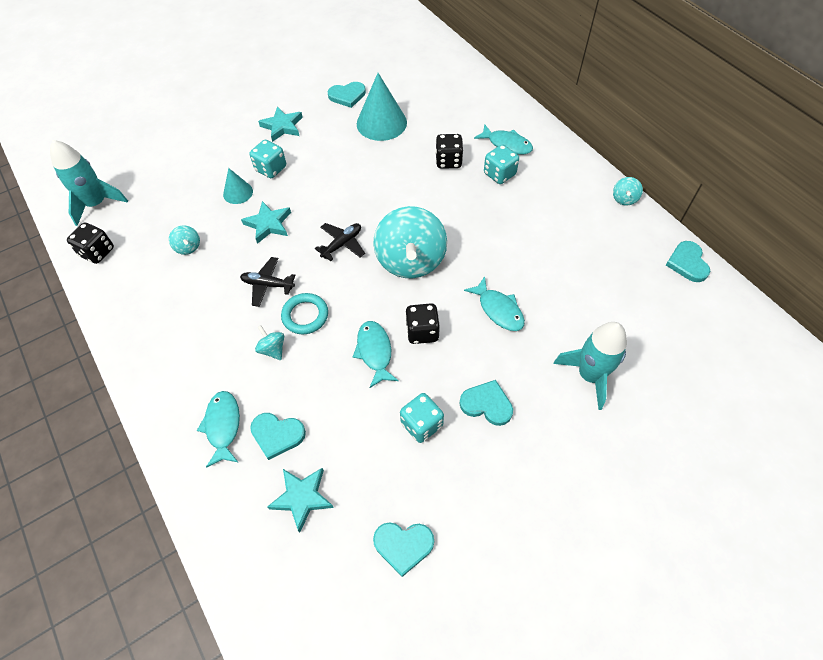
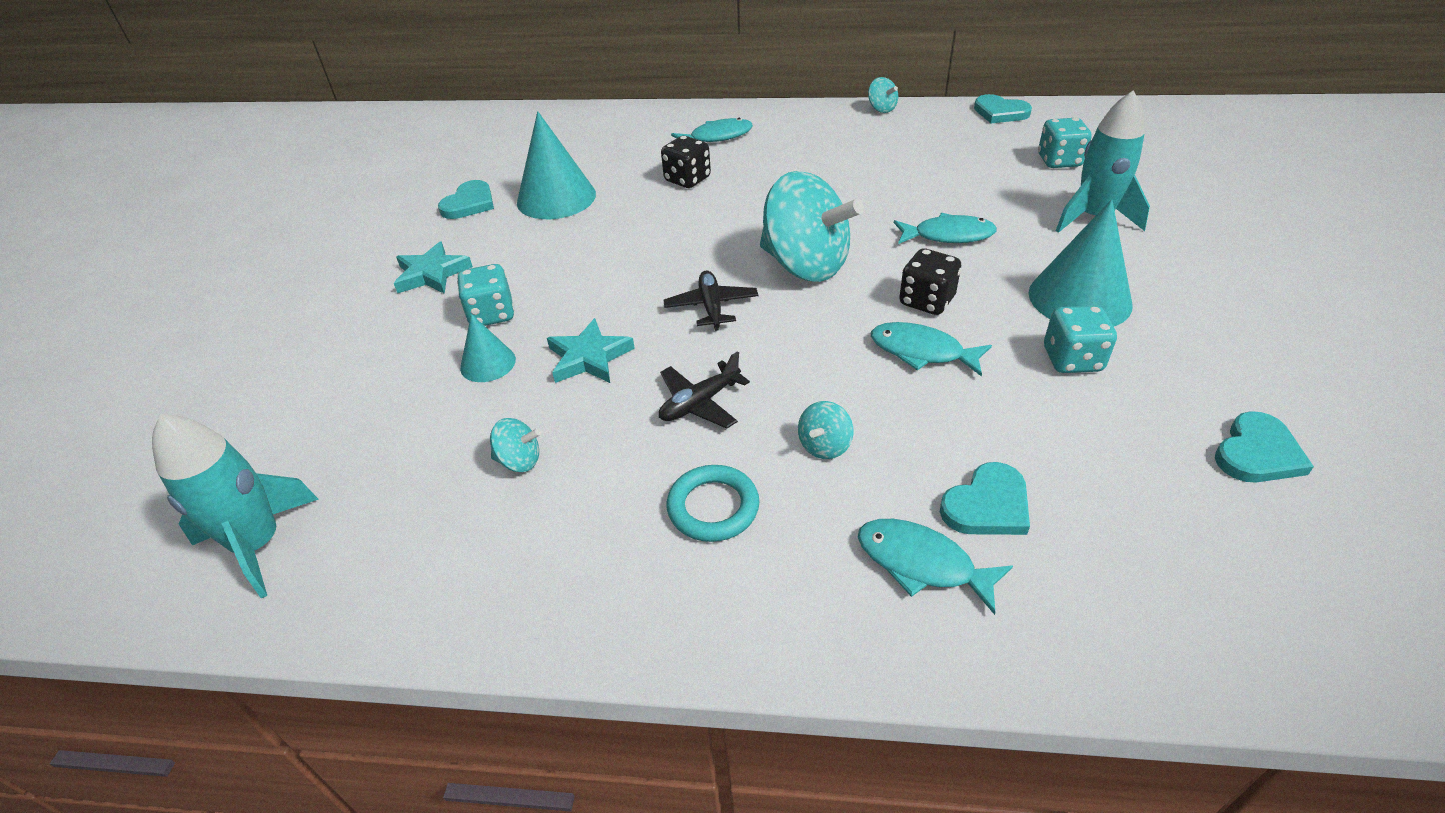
camera: 50 degrees left, 15 degrees down
black dice [67,223,114,264] -> none
turquoise spinning top [255,325,284,360] -> turquoise spinning top turned 60 degrees counterclockwise [798,401,853,459]
turquoise star [267,468,334,533] -> none
turquoise ring [281,293,328,334] -> turquoise ring moved to [667,465,760,542]
turquoise heart [459,380,513,426] -> turquoise cone [1029,199,1133,327]
turquoise dice [484,144,519,184] -> turquoise dice moved to [1038,118,1091,168]

